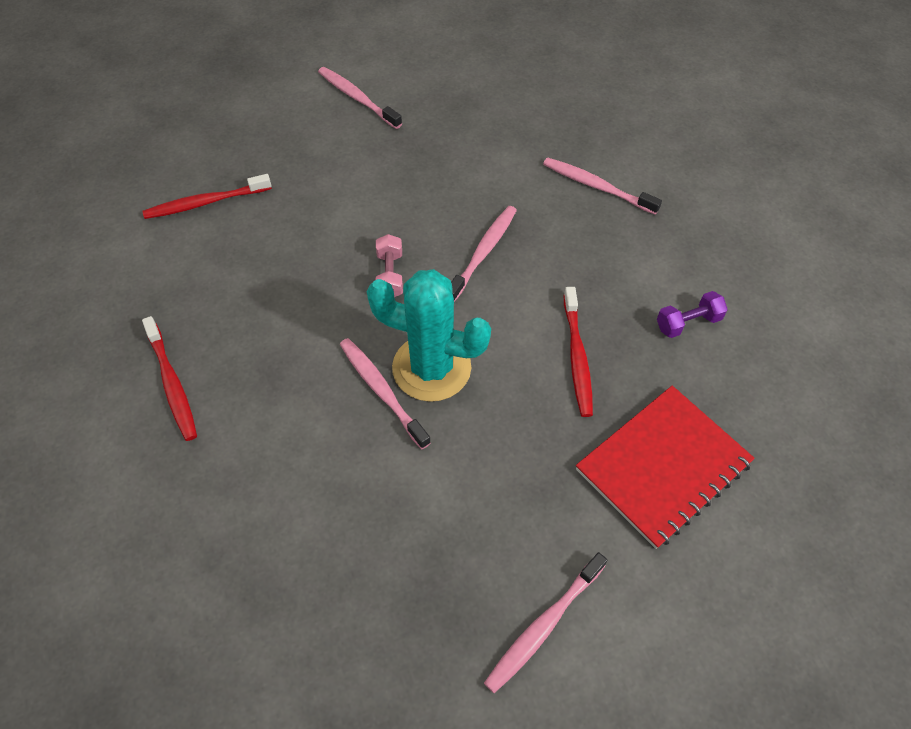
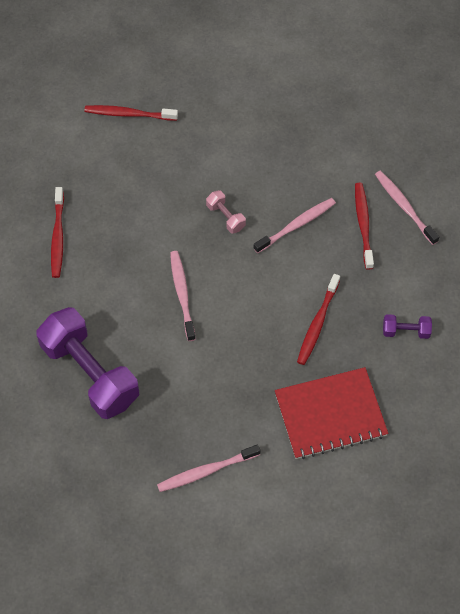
camera: 25 degrees right, 5 degrees up
pink toothbrush [318,67,402,129] -> none
turquoise cactus [367,269,491,402] -> none
pink dumbbell [376,234,403,297] -> pink dumbbell turned 60 degrees counterclockwise [206,190,246,234]
none -> purple dumbbell [36,307,139,419]
none -> red toothbrush [355,183,374,270]

